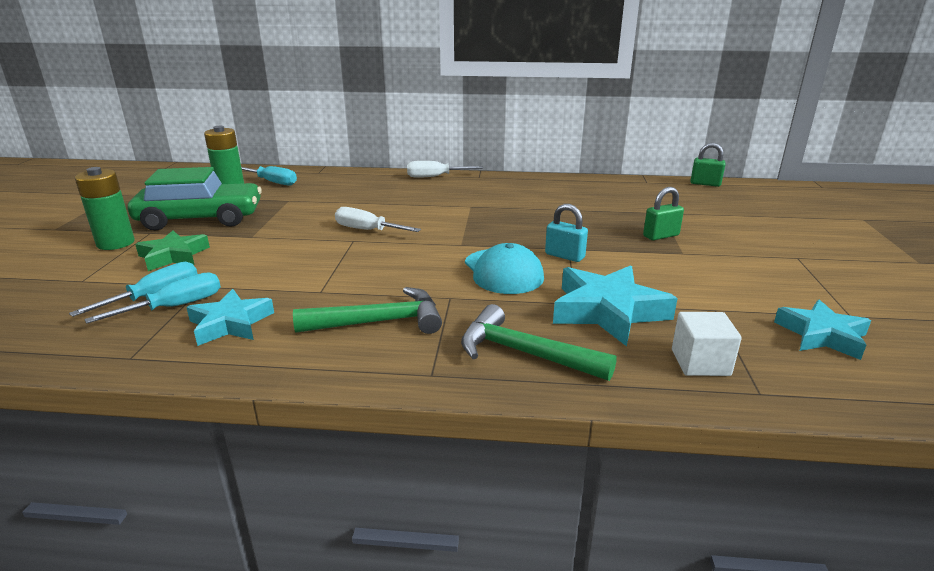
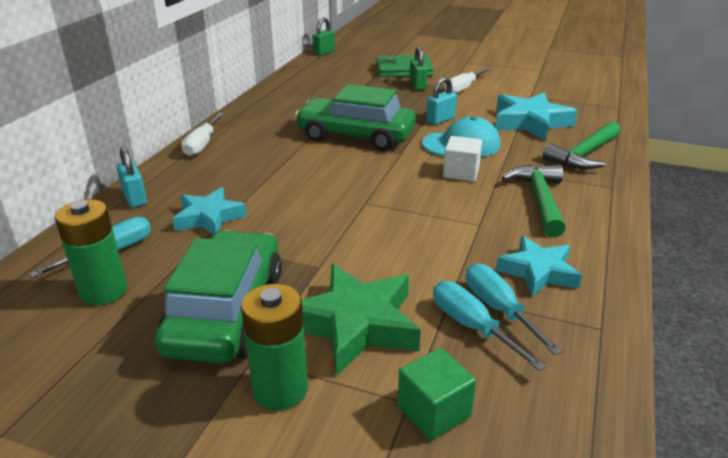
camera: 75 degrees left, 5 degrees up
green star [135,230,210,271] -> green star [302,264,421,375], size x1.50
white screwdriver [335,207,421,232] -> white screwdriver moved to [445,68,491,93]
white cube [672,312,742,376] -> white cube moved to [443,136,482,182]
turquoise star [774,300,871,360] -> turquoise star moved to [172,187,247,234]
none -> turquoise padlock [117,147,147,208]
none -> green car [295,84,416,151]
none -> green wallet [376,55,434,77]
none -> green cube [398,348,476,440]

